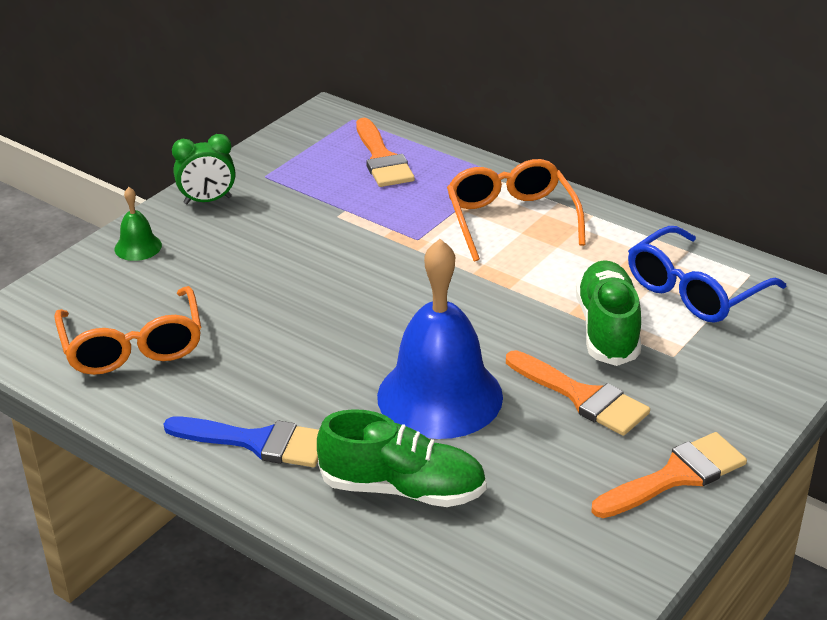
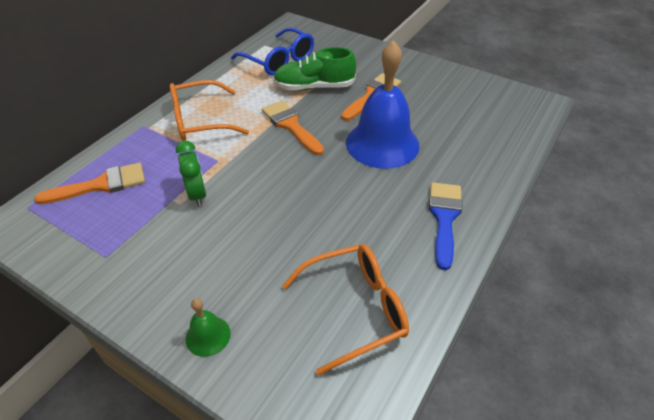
camera: 95 degrees left, 10 degrees up
green clock [172,134,235,204] -> green clock moved to [176,141,206,207]
green shoe [317,409,487,507] -> none
orange brush [591,432,747,518] -> orange brush moved to [262,100,324,155]

